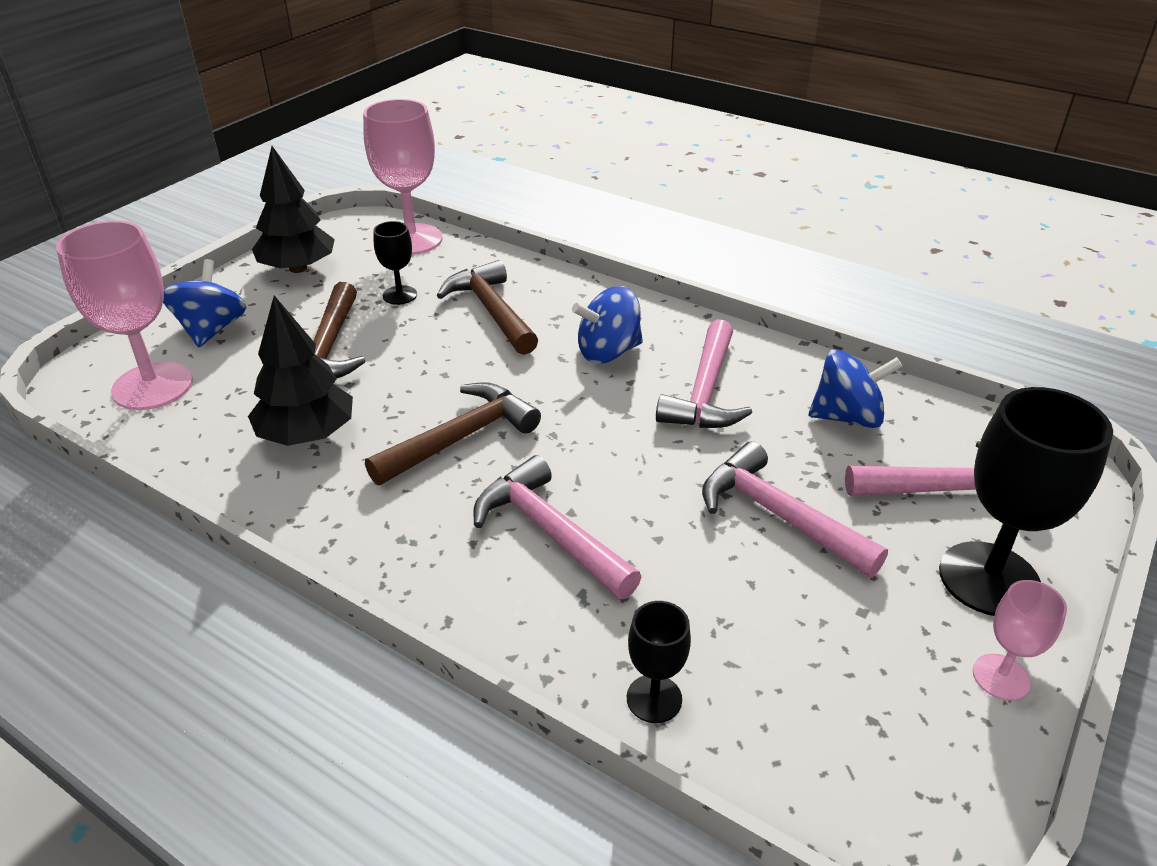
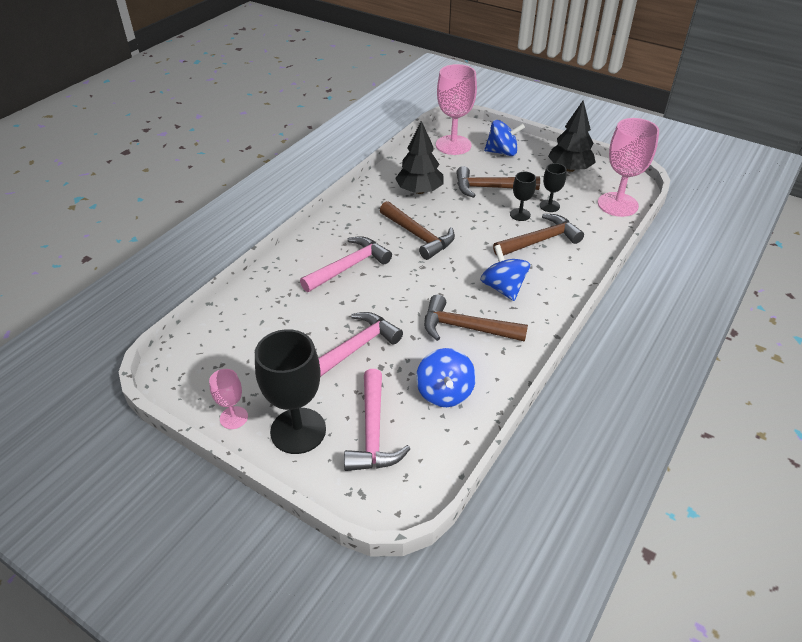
camera: 90 degrees right, 5 degrees up
black goblet [627,601,691,723] -> black goblet moved to [510,172,536,221]
pink hammer [656,319,752,428] -> brown hammer [424,295,528,342]

